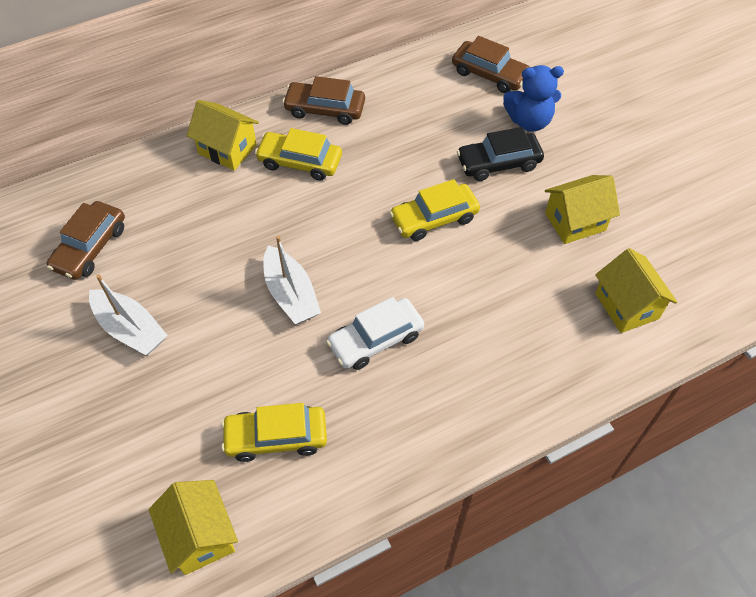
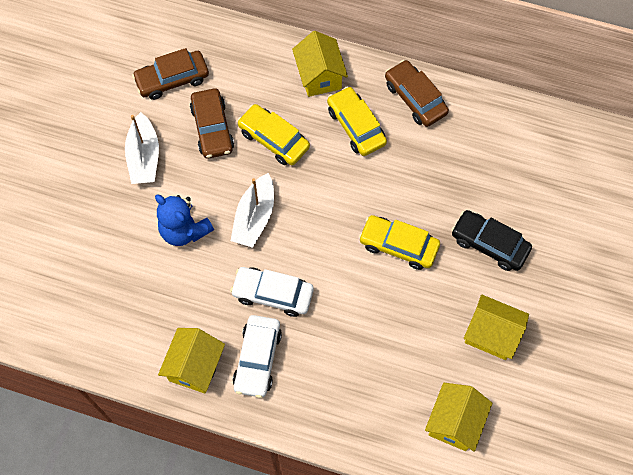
camera: 45 degrees right, 10 degrees up
yellow house [149,480,238,575] -> yellow house moved to [158,328,225,394]
yellow car [221,403,327,462] -> yellow car moved to [237,104,310,165]
brown car [452,36,530,93] -> brown car moved to [190,88,234,159]
blue teddy bear [503,65,564,132] -> blue teddy bear moved to [155,195,214,246]
none -> white car [233,315,282,398]

